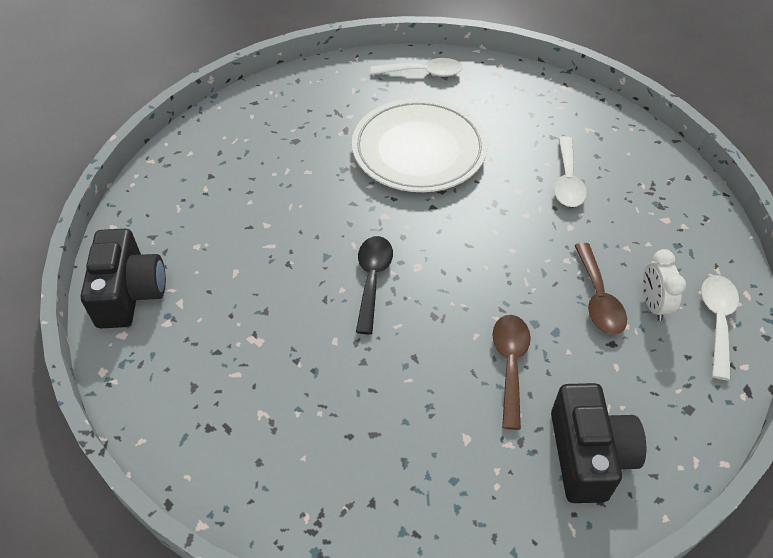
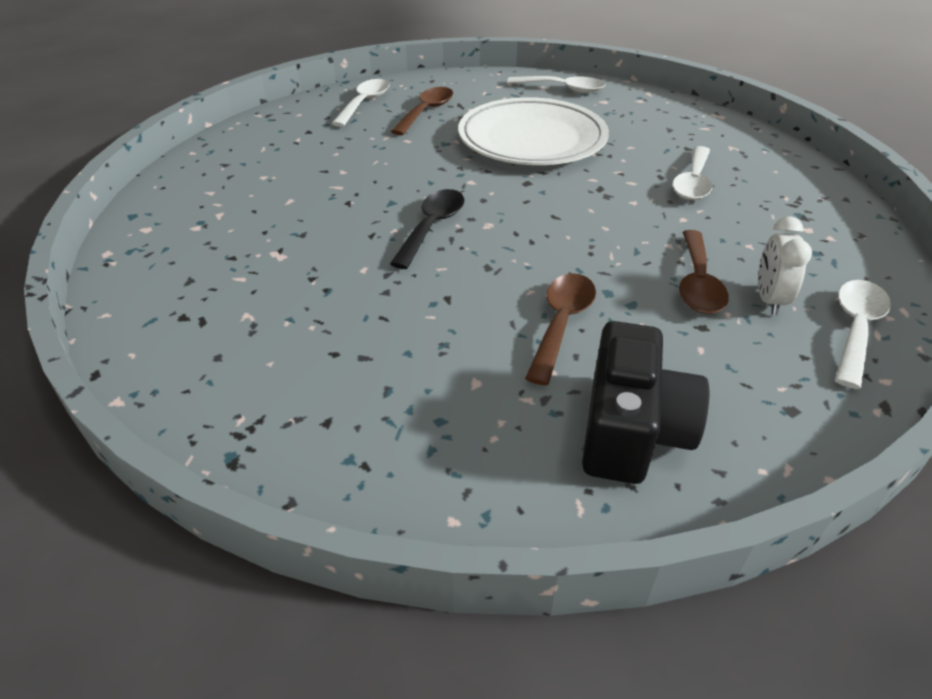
camera: 15 degrees right, 10 degrees down
black camera [81,229,166,328] -> none
none -> white spoon [331,79,389,127]
none -> brown spoon [391,87,453,135]

